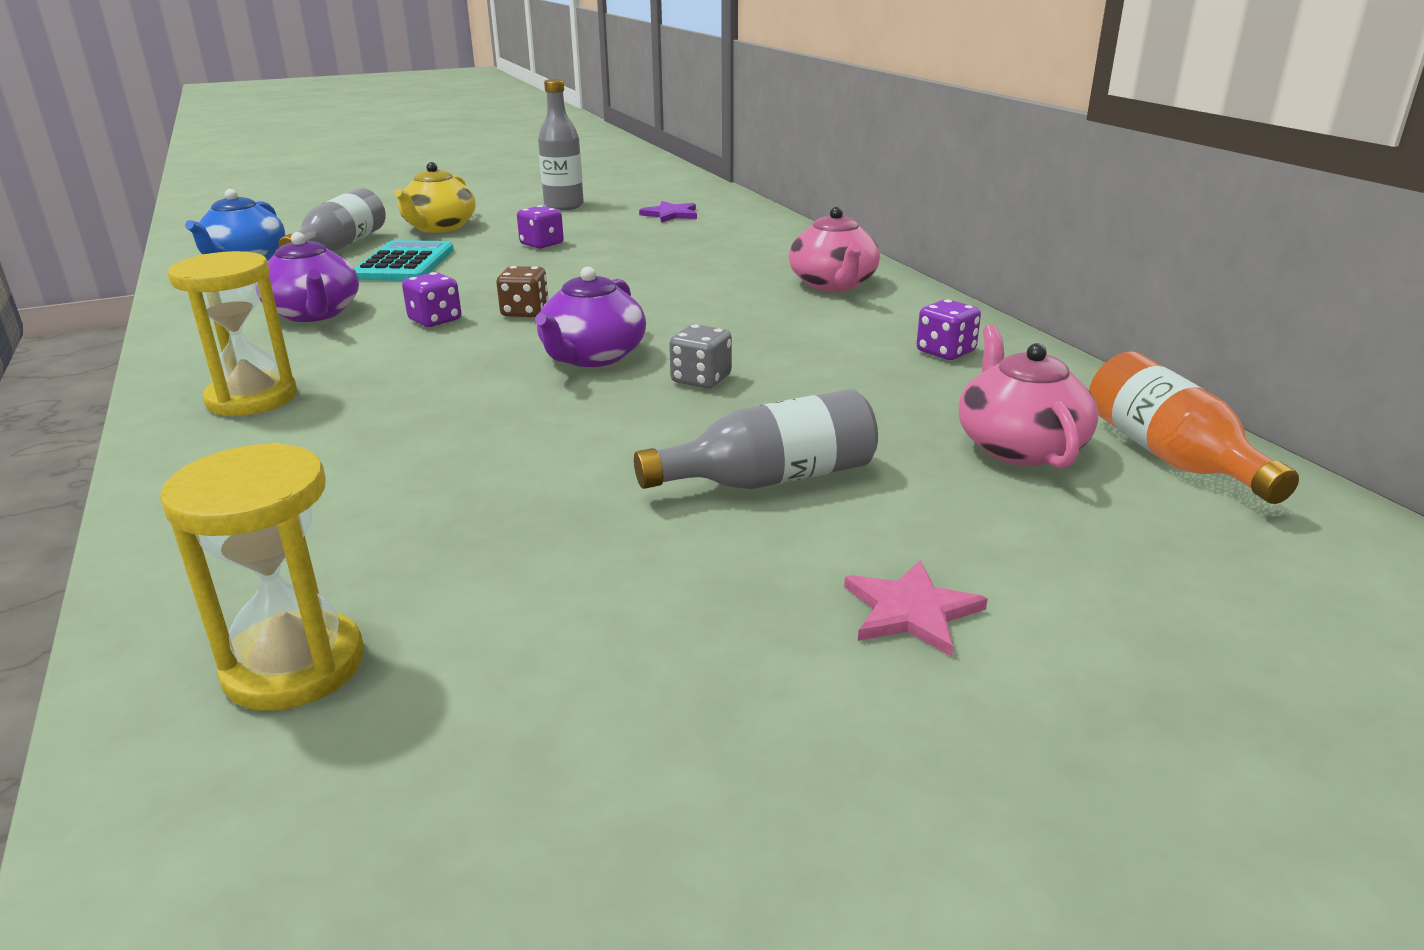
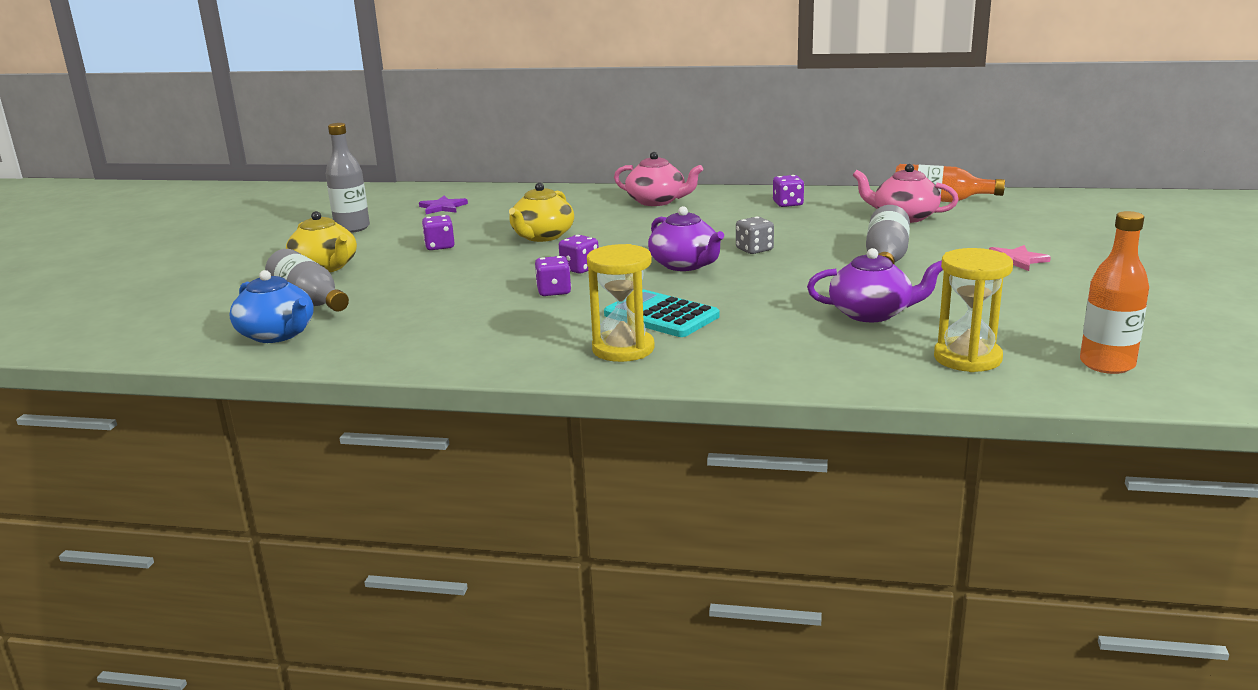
camera: 55 degrees left, 5 degrees down
purple teapot [260,232,359,322] -> purple teapot moved to [807,248,943,322]
turquoise calculator [354,240,454,281] -> turquoise calculator moved to [604,290,720,337]
brown dice [496,266,549,317] -> purple dice [559,235,599,274]
none -> yellow teapot [509,183,574,242]
none -> orange bottle [1080,211,1149,374]

